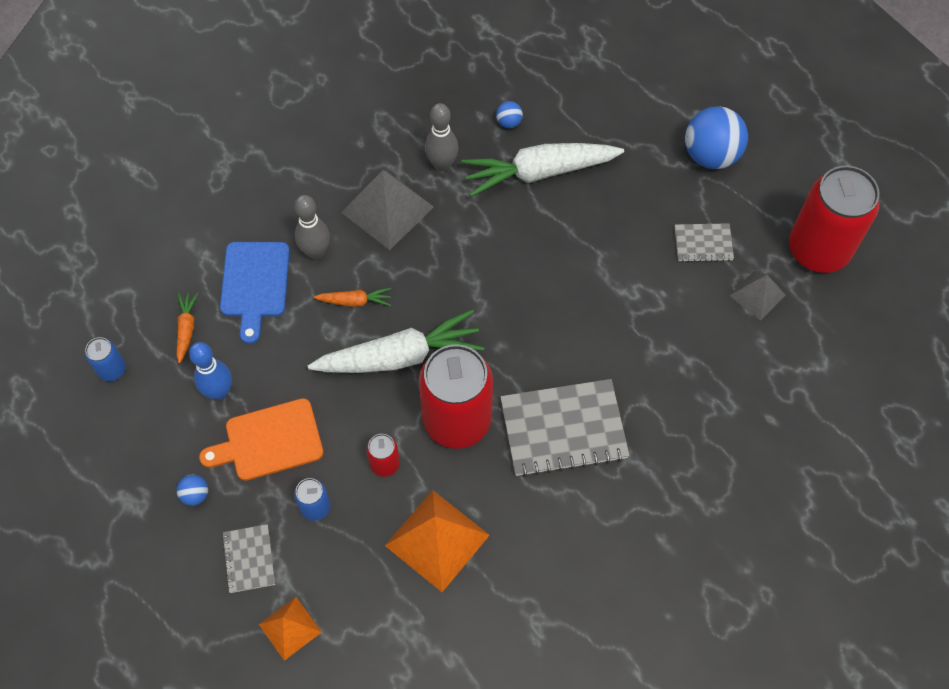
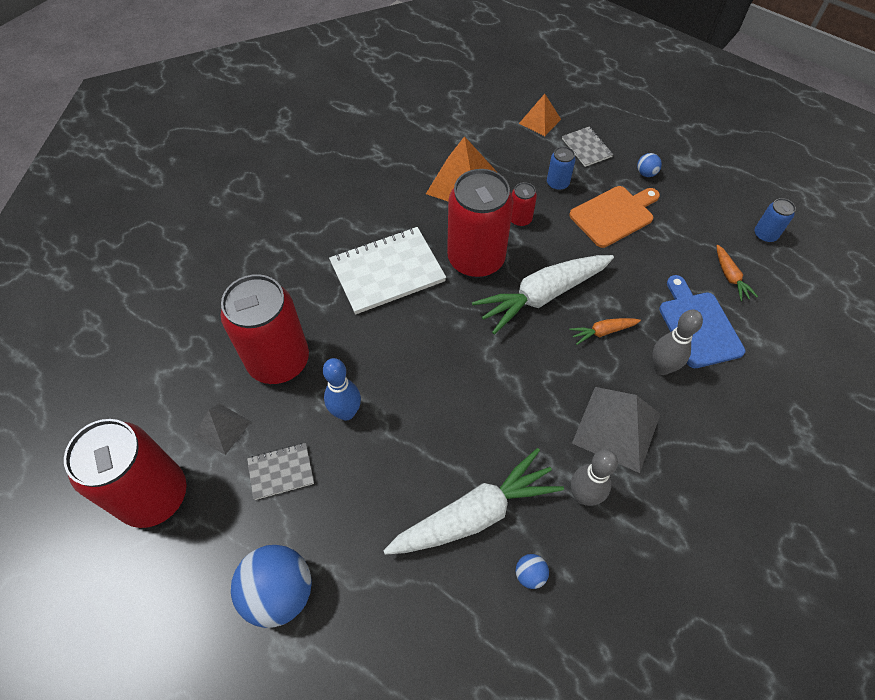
camera: 165 degrees right, 5 degrees down
blue bowling pin [189,342,232,400] -> blue bowling pin moved to [323,358,361,421]
grey notebook [500,379,630,477] -> white notebook [329,227,446,314]
none -> red can [221,274,309,384]

